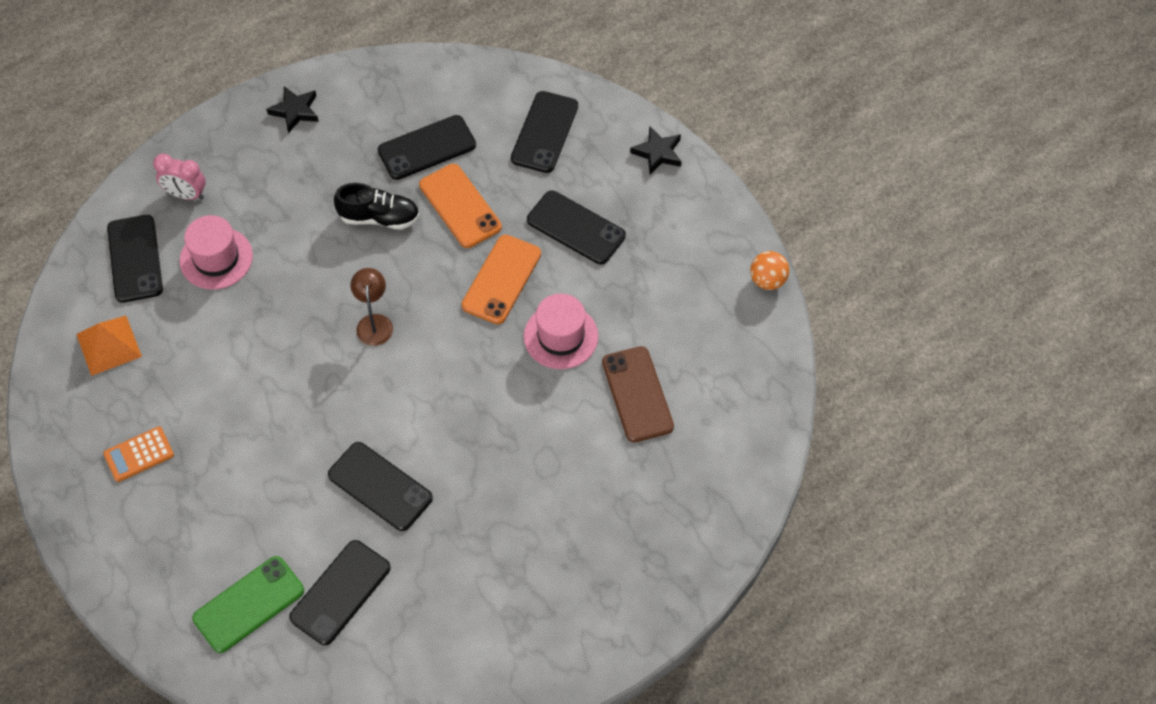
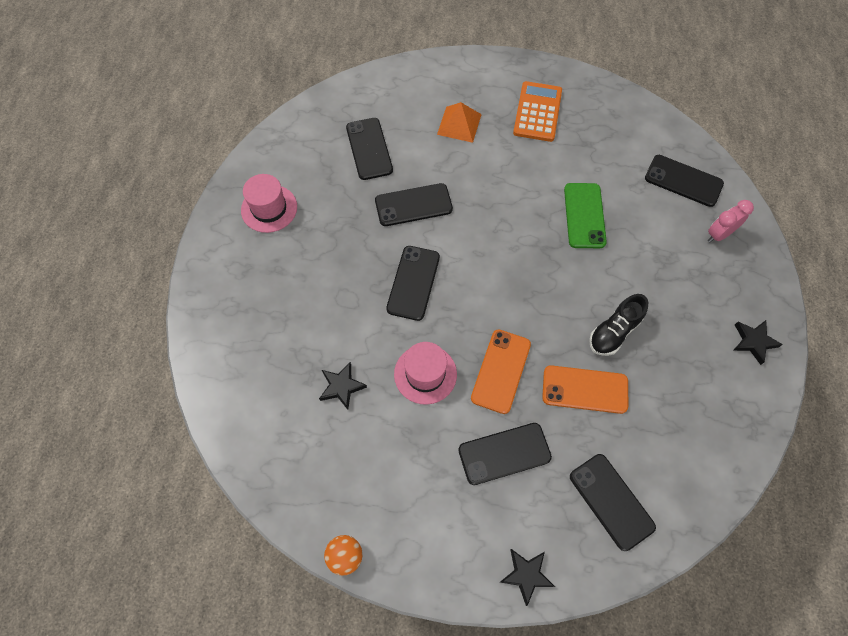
camera: 130 degrees right, 5 degrees up
orange pyramid [76,316,142,376] -> orange pyramid moved to [437,102,482,143]
orange calculator [103,426,174,482] -> orange calculator [513,81,562,142], size x1.61
pink hat [180,215,253,289] -> pink hat moved to [241,174,297,233]
green phone [192,556,304,653] -> green phone moved to [564,183,607,248]
brown lamp [351,268,393,346] -> none
black phone [378,115,476,180] -> black phone moved to [386,246,440,321]
orange phone [462,235,541,324] -> orange phone turned 45 degrees clockwise [471,329,531,414]
brown phone [602,346,674,442] -> black star [319,362,367,410]

